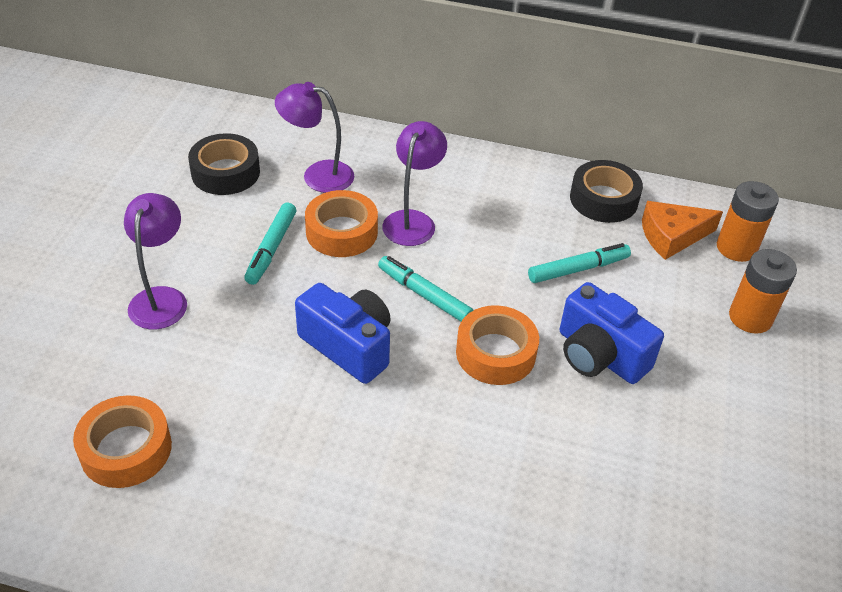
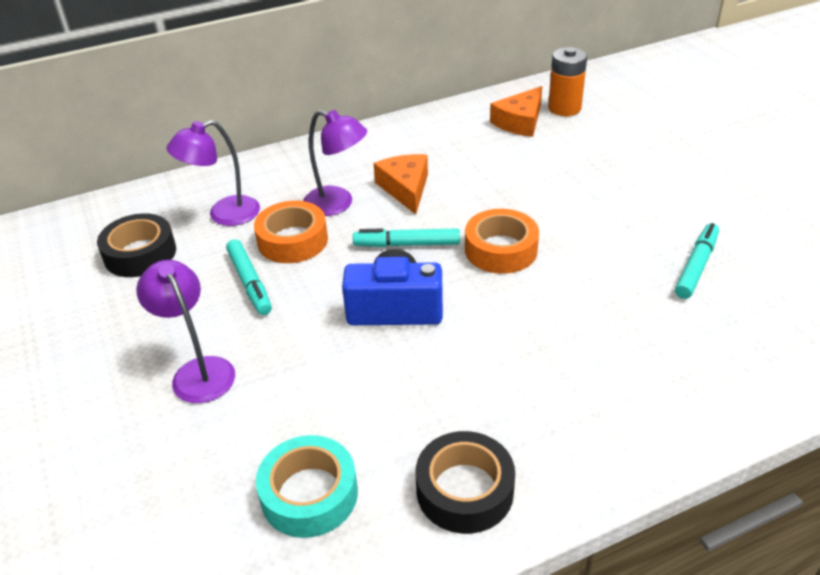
camera: 35 degrees left, 5 degrees down
orange tape [73,395,172,488] -> turquoise tape [256,435,358,538]
purple lamp [382,121,447,246] -> purple lamp turned 135 degrees clockwise [303,110,367,216]
turquoise marker [528,243,631,283] -> turquoise marker moved to [675,223,719,299]
blue camera [560,282,664,384] -> none
black tape [570,160,643,223] -> black tape moved to [416,431,515,534]
orange battery [729,249,797,334] -> none
none -> orange cheese [374,154,428,214]

